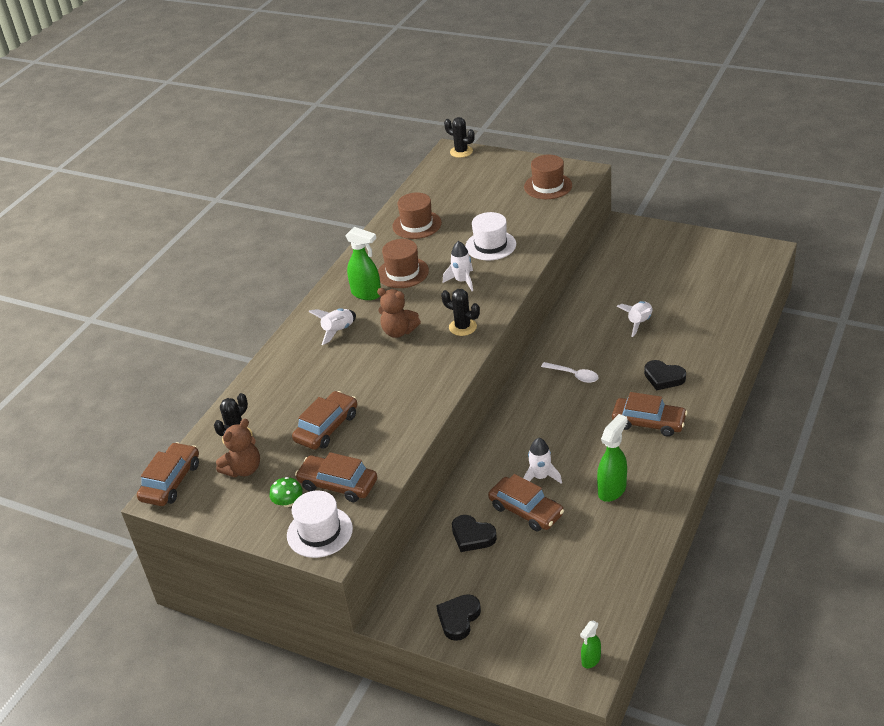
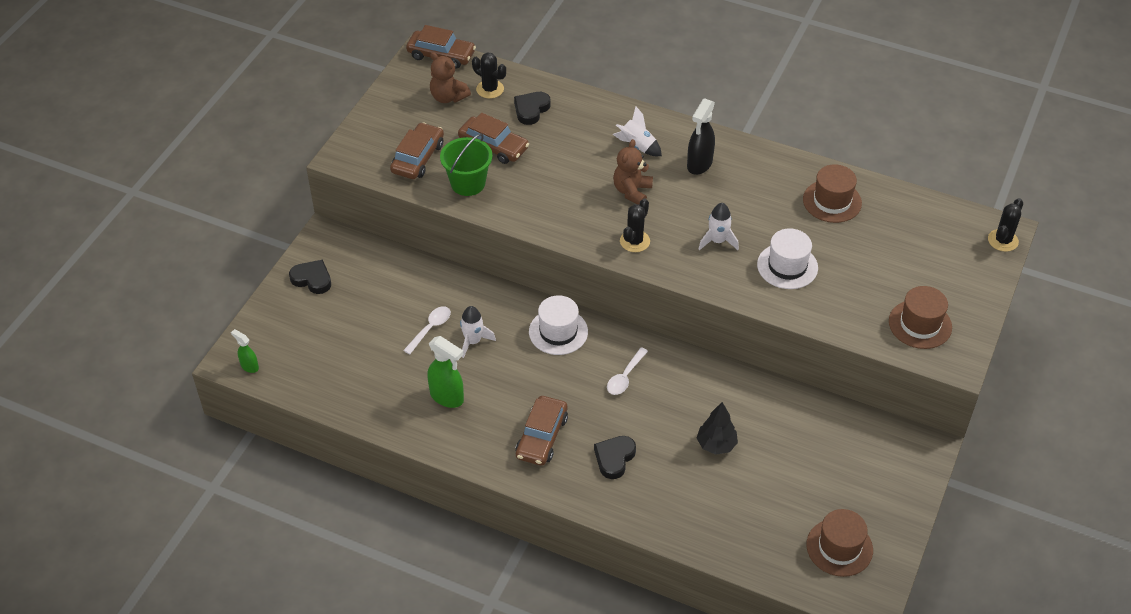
camera: 85 degrees right, 10 degrees up
green mushroom [270,477,303,507] -> none
white hat [287,491,353,558] -> white hat moved to [529,295,588,355]
green spray bottle [345,227,381,300] -> black spray bottle [687,98,715,175]
brown hat [378,239,429,288] -> brown hat moved to [806,509,873,577]
black heart [452,515,497,552] -> black heart moved to [514,92,551,125]
brown car [488,474,564,531] -> white spoon [403,306,451,354]
white rocket [617,301,653,337] -> black tree [697,402,738,455]
none -> green bucket [440,133,493,196]

